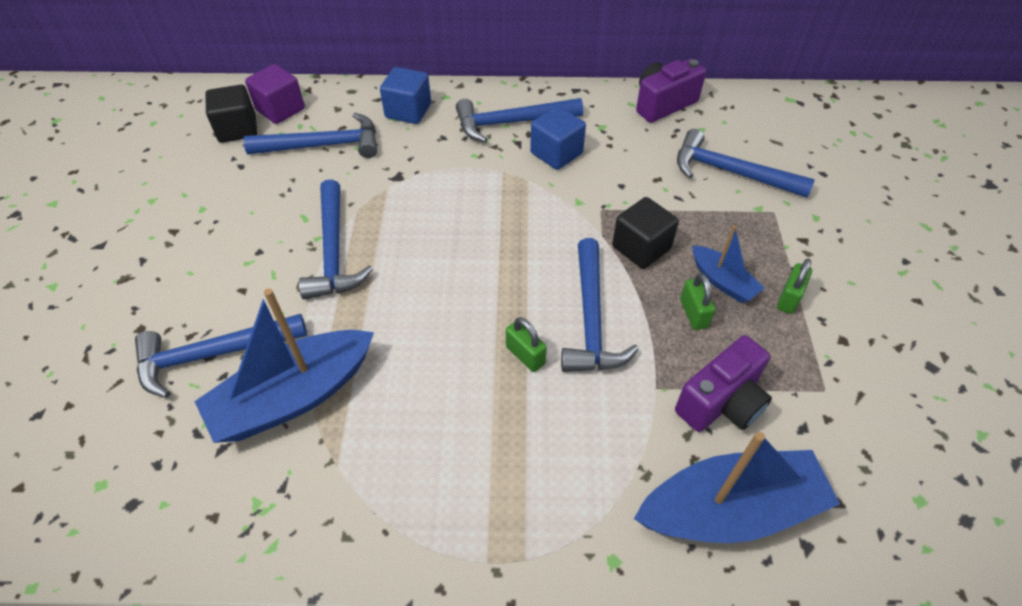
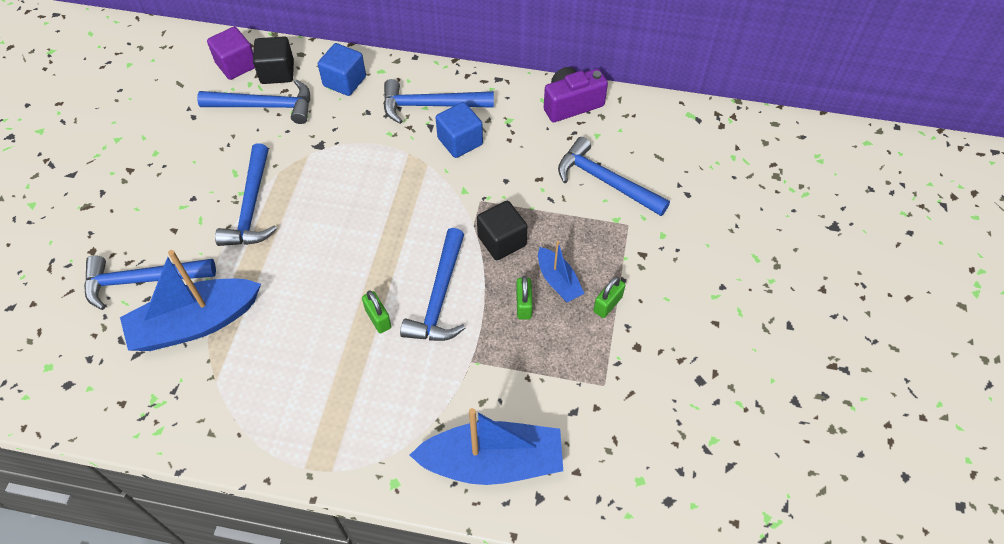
camera: 10 degrees right, 5 degrees up
black cube [205,84,257,143] -> black cube moved to [253,36,294,84]
purple camera [675,335,772,432] -> none

